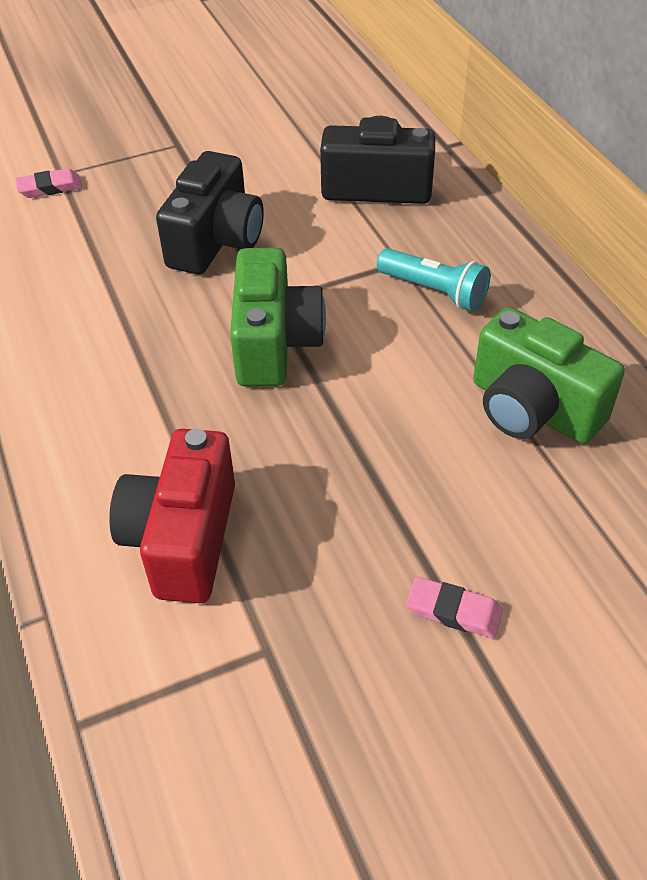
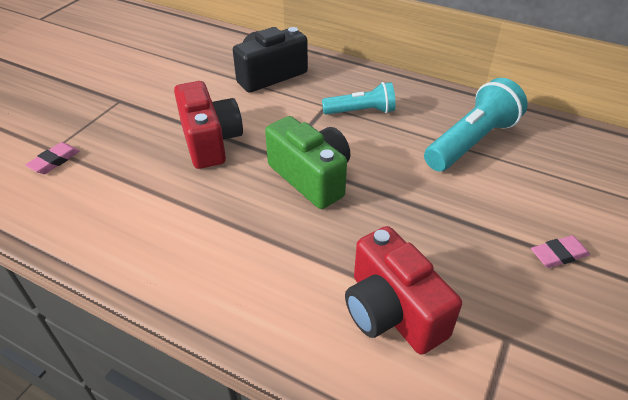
camera: 40 degrees left, 5 degrees down
black camera [156,151,264,274] -> red camera [174,81,243,169]
green camera [473,307,625,444] -> turquoise flashlight [424,78,528,171]

